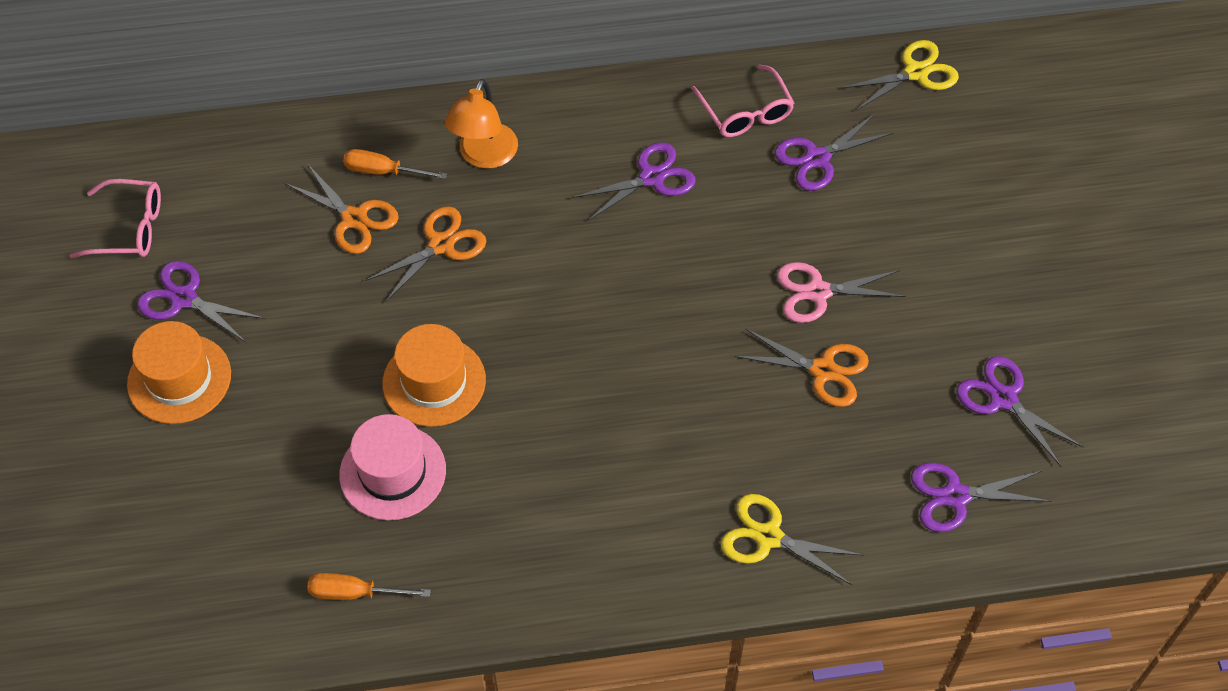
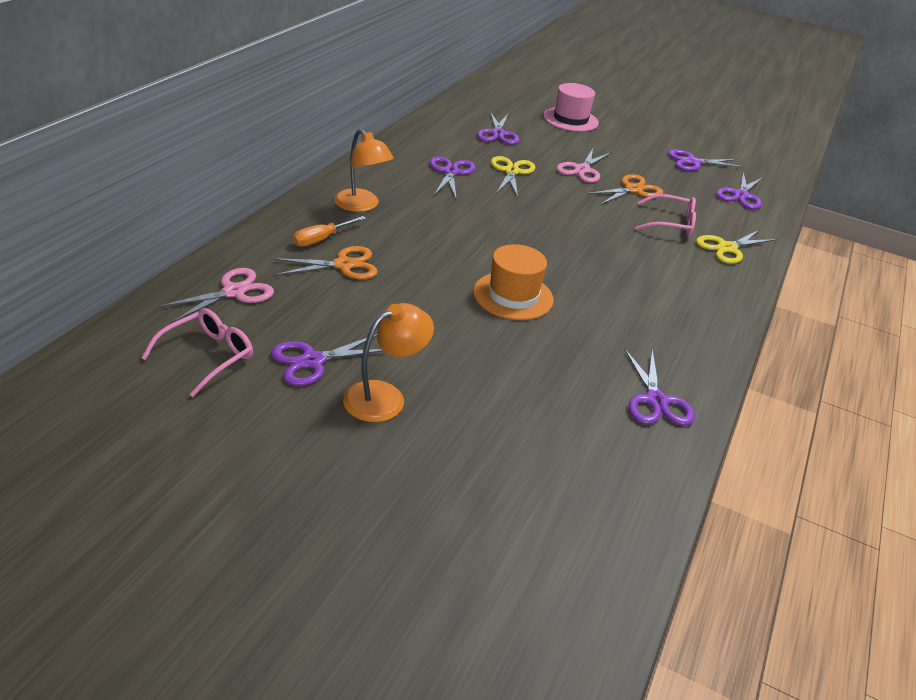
camera: 60 degrees left, 20 degrees down
orange hat [127,321,231,424] -> orange lamp [343,303,434,422]
orange screwdriver [307,573,431,600] -> purple scissors [624,349,695,425]
pink hat [339,414,446,520] -> pink hat moved to [543,83,599,132]
orange scissors [365,206,486,302] -> none
pink glasses [691,64,794,137] -> pink glasses moved to [636,194,696,237]
yellow scissors [841,40,959,111] -> yellow scissors moved to [491,156,535,197]
none -> pink scissors [157,268,274,323]

